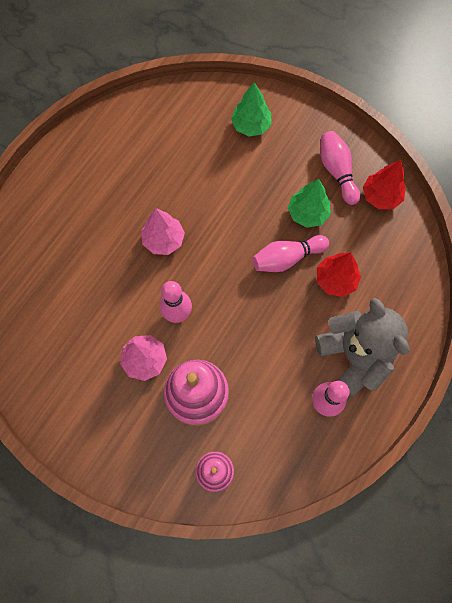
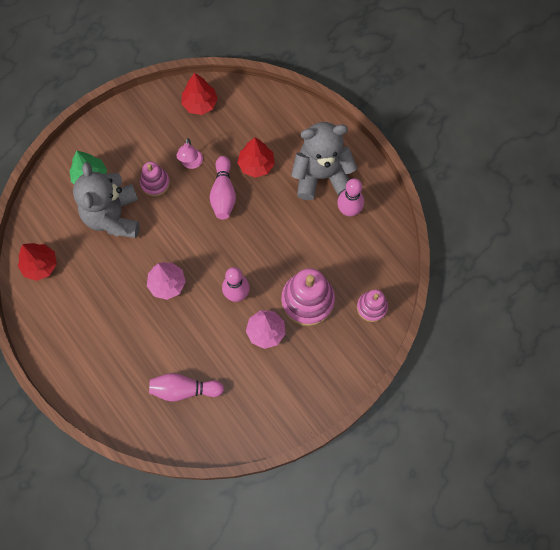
camera: 70 degrees left, 0 degrees up
green tree [288,179,331,228] -> pink lamp [177,138,203,169]
pink bowling pin [321,131,360,205] -> pink bowling pin moved to [149,373,224,402]
none -> red tree [18,243,57,281]
none -> grey teddy bear [73,162,140,238]
none -> pink stacking toy [140,162,170,196]

